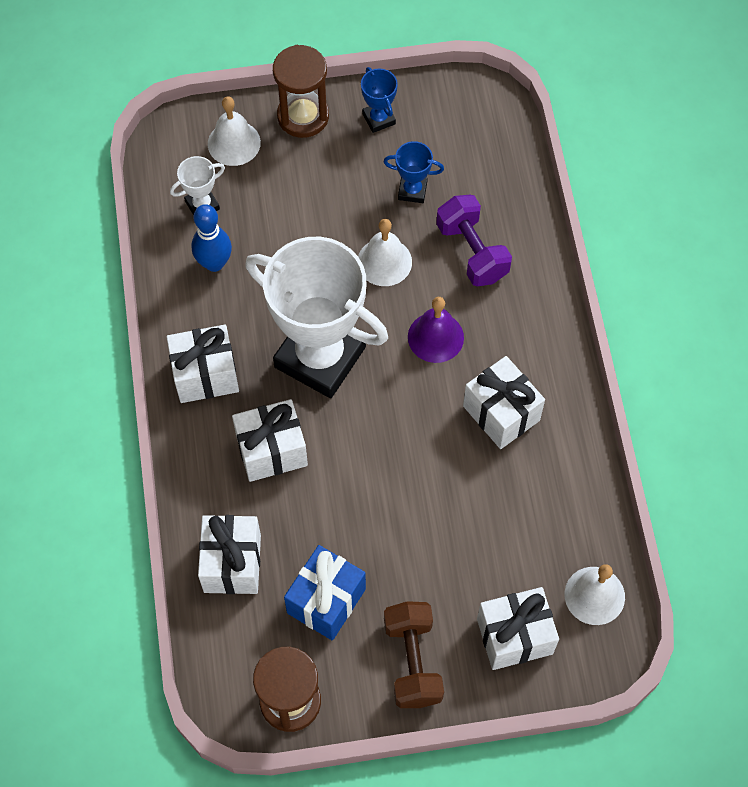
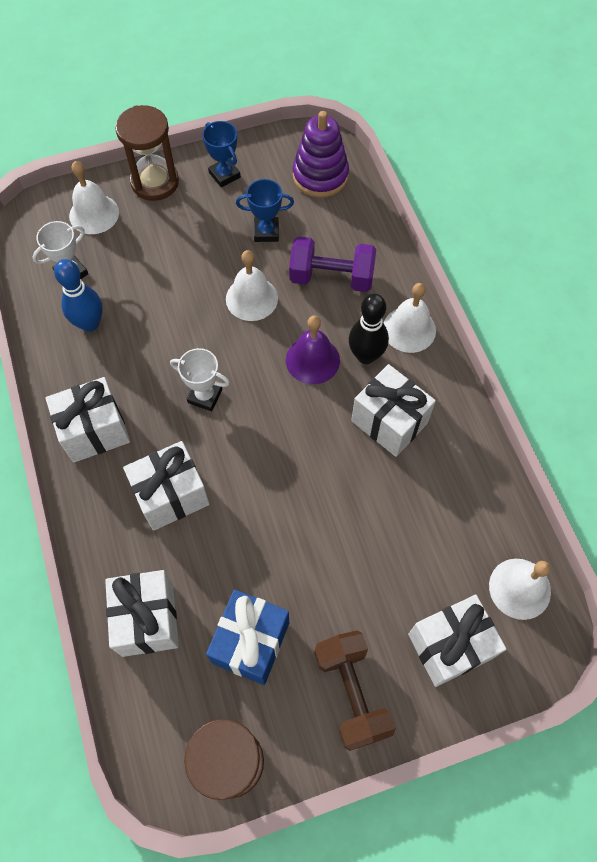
camera: 10 degrees left, 0 degrees up
white trophy [245,237,388,398] -> white trophy [170,348,230,411], size x0.40
purple dumbbell [436,195,512,286] -> purple dumbbell turned 45 degrees counterclockwise [289,236,376,292]
none -> purple stacking toy [293,111,349,198]
none -> black bowling pin [349,294,389,364]
none -> white bell [384,283,436,353]

